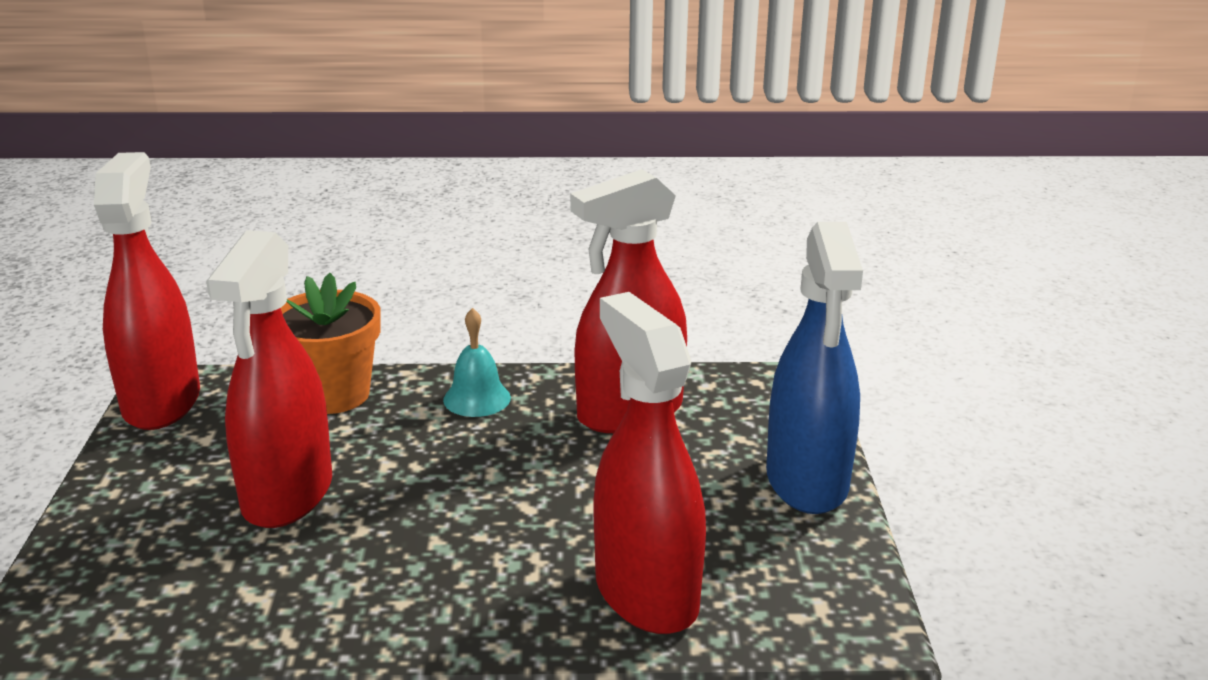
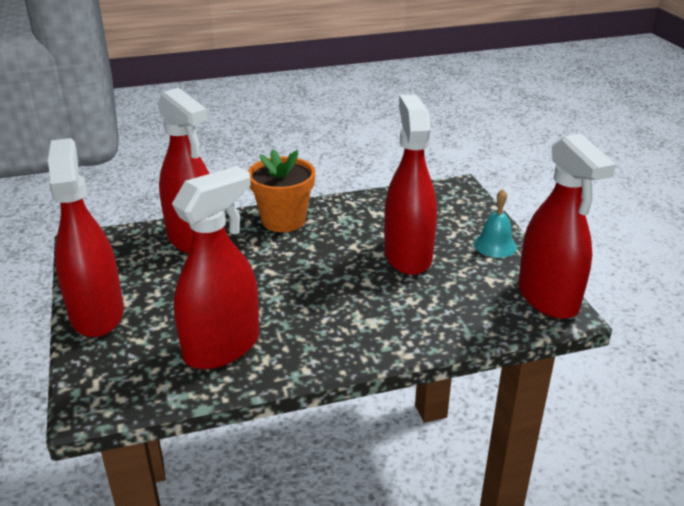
camera: 165 degrees right, 5 degrees up
orange flower pot [281,273,381,414] -> orange flower pot moved to [248,149,315,232]
turquoise bell [443,308,511,417] -> turquoise bell moved to [474,189,517,258]
blue spray bottle [766,222,863,514] -> red spray bottle [48,138,124,337]

